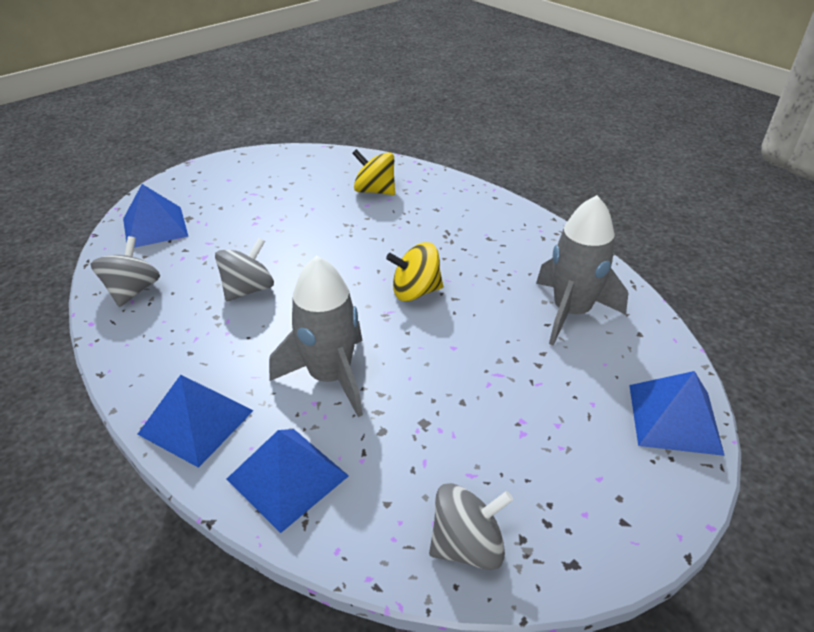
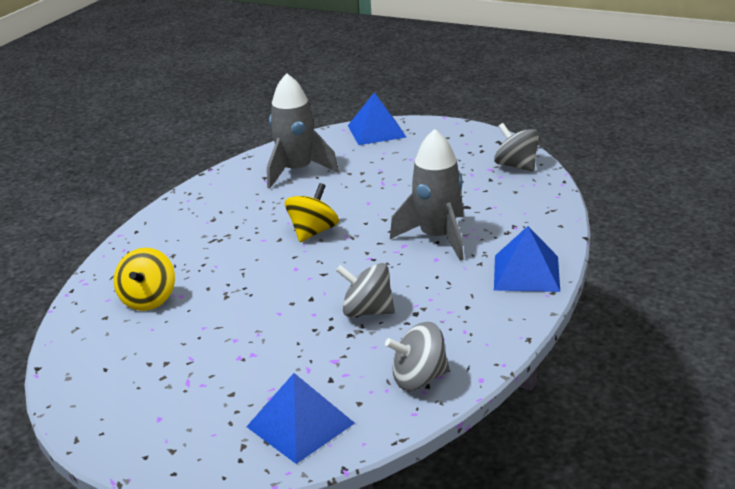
camera: 110 degrees left, 10 degrees down
blue pyramid [227,429,349,533] -> none
yellow spinning top [386,242,443,301] -> yellow spinning top turned 120 degrees counterclockwise [285,183,339,242]

